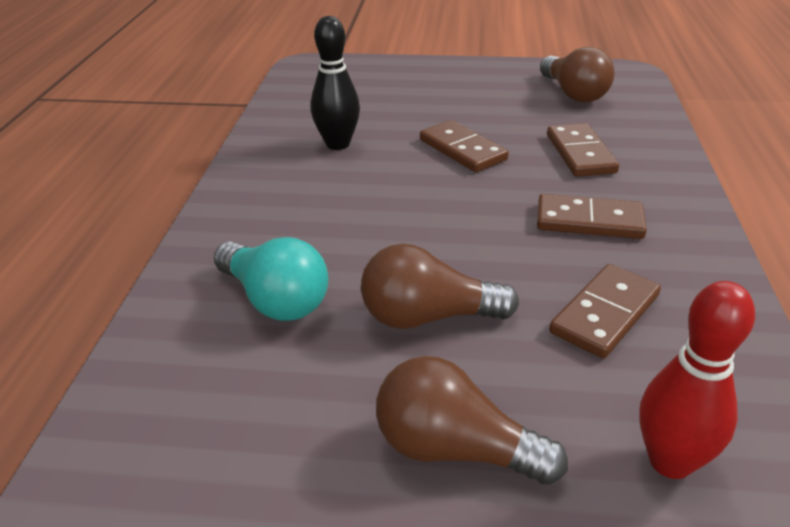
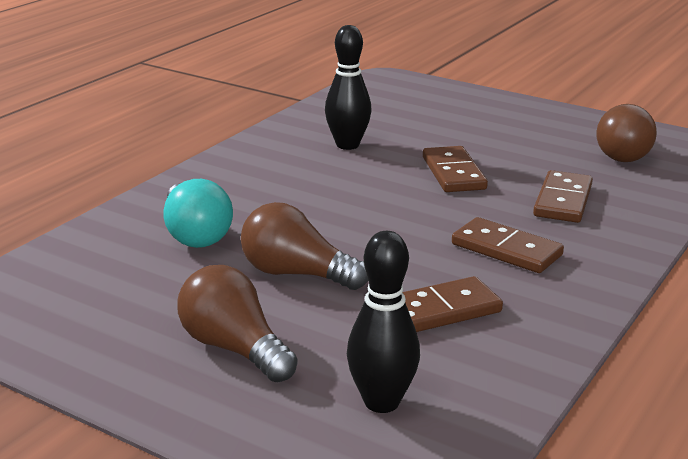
camera: 25 degrees right, 10 degrees down
red bowling pin [639,281,755,479] -> black bowling pin [347,231,420,413]

